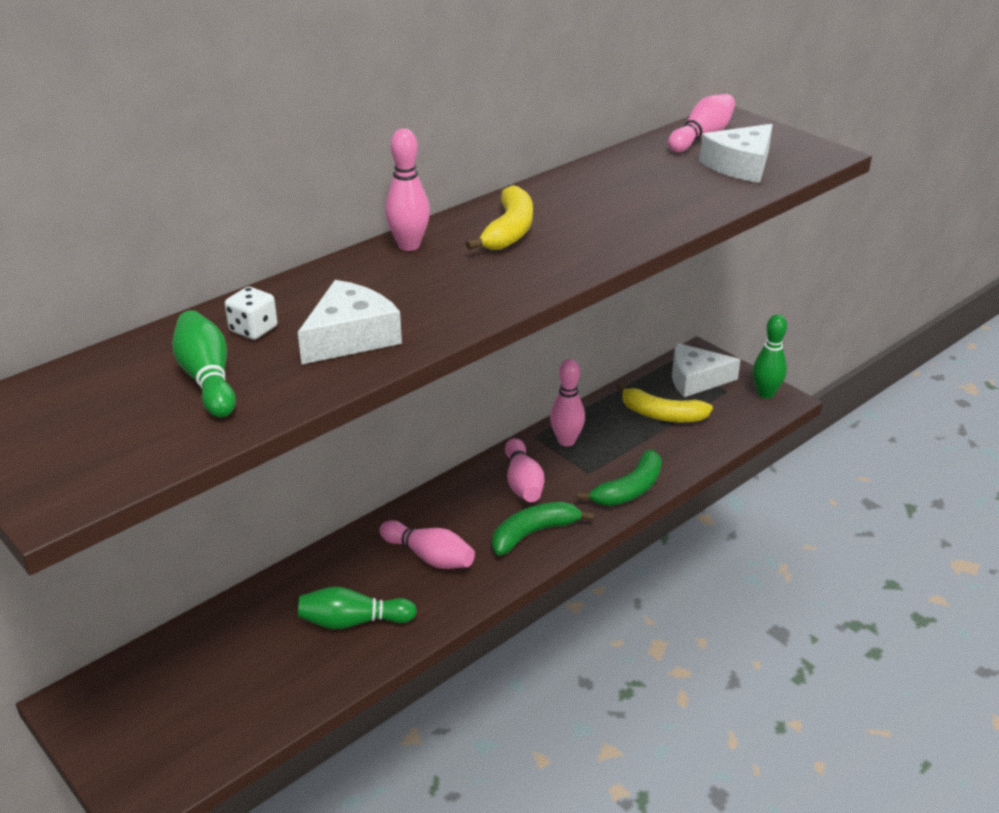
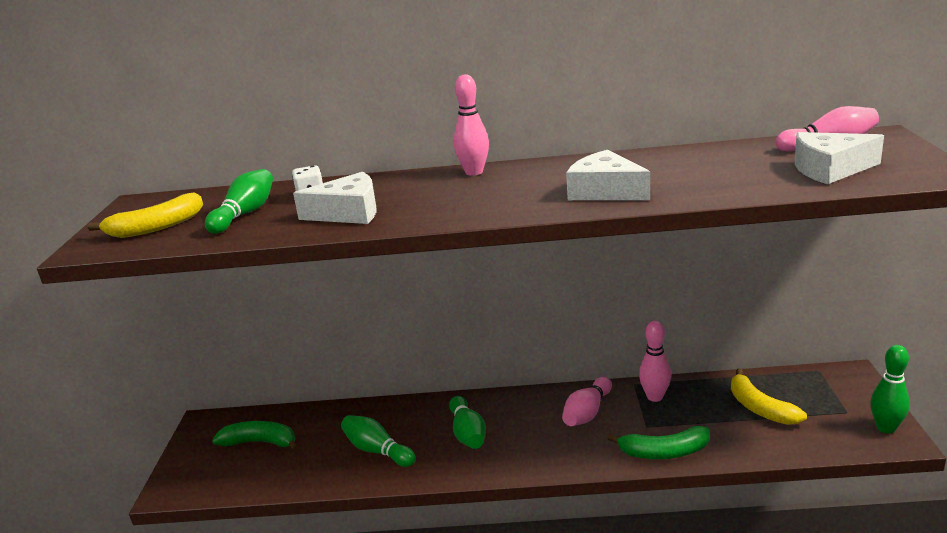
camera: 45 degrees right, 10 degrees down
pink bowling pin [380,520,475,569] -> green bowling pin [449,396,486,449]
yellow banana [466,185,533,250] -> yellow banana moved to [88,192,203,238]
green banana [492,502,595,555] -> green banana moved to [212,421,299,451]
white cheese [672,343,741,397] -> white cheese moved to [566,150,650,200]

